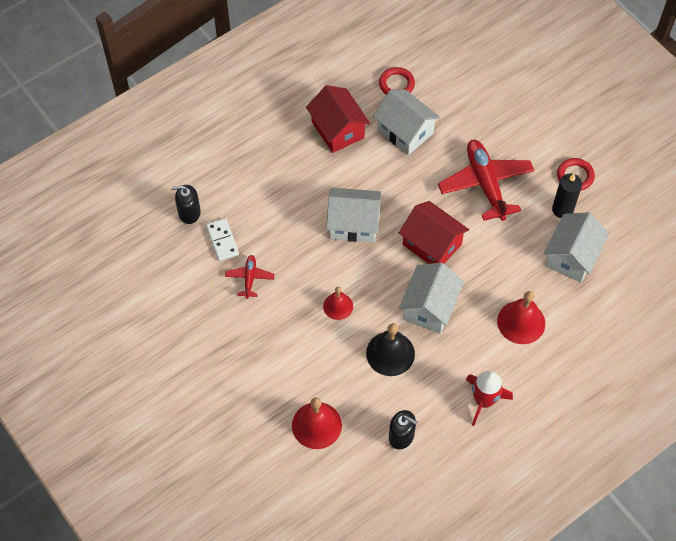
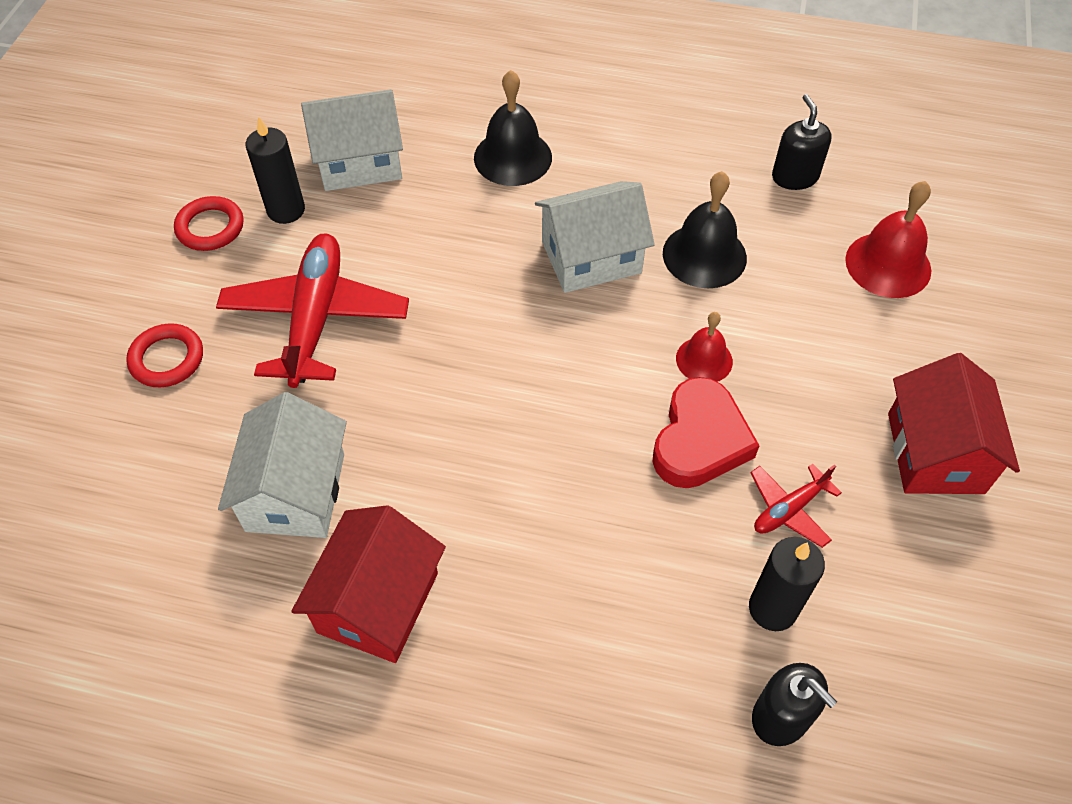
camera: 130 degrees left, 5 degrees down
white domino [206,218,239,261] -> black candle [749,537,825,631]
white house [326,188,381,242] -> none
red ring [379,67,415,95] -> red ring moved to [126,323,203,387]
red house [399,201,469,264] -> red house moved to [888,353,1020,494]
red plane [438,140,534,221] -> red plane turned 150 degrees clockwise [216,233,409,388]
red rocket [466,371,513,426] -> none
red bell [497,291,545,344] -> black bell [474,70,552,186]
none -> red heart [653,377,760,488]

